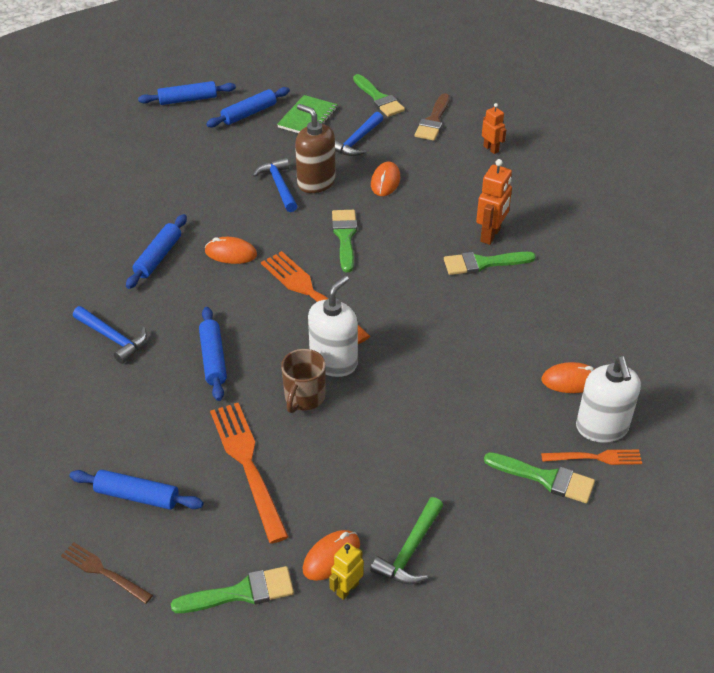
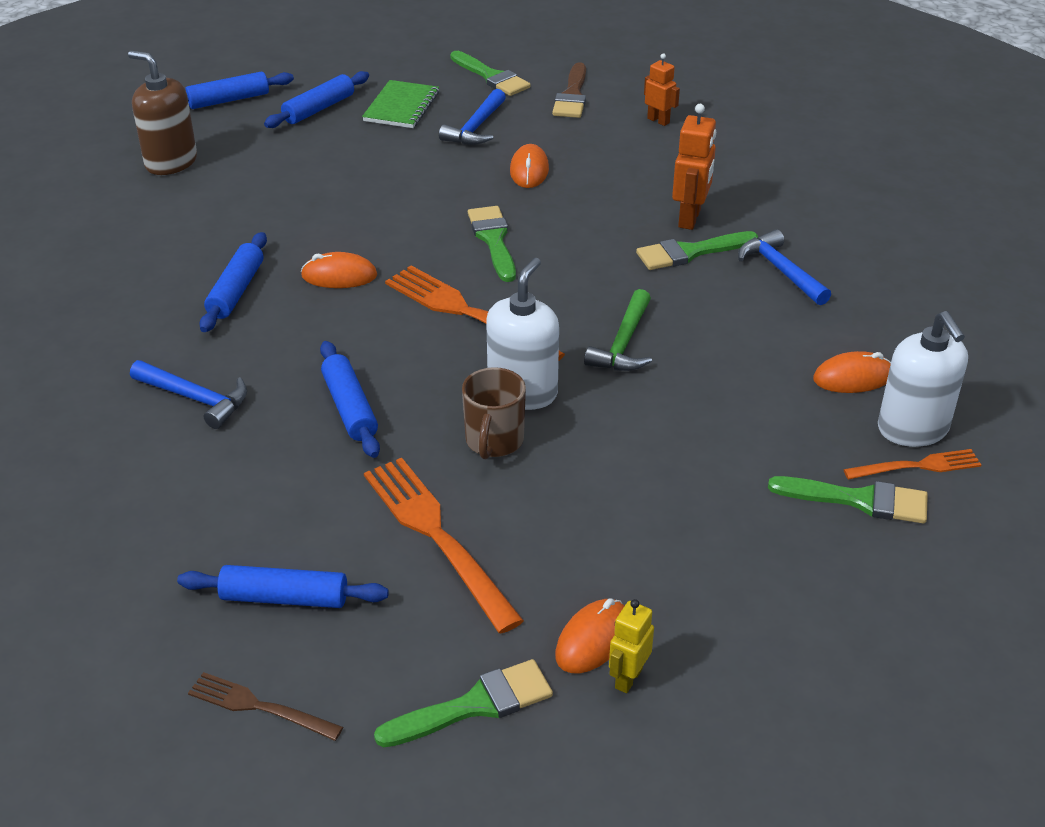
camera: 10 degrees left, 5 degrees down
blue hammer [253,158,298,212] -> blue hammer moved to [738,229,831,305]
brown soap dispenser [295,104,336,193] -> brown soap dispenser moved to [128,51,197,175]
green hammer [370,497,443,585] -> green hammer moved to [584,289,652,371]

